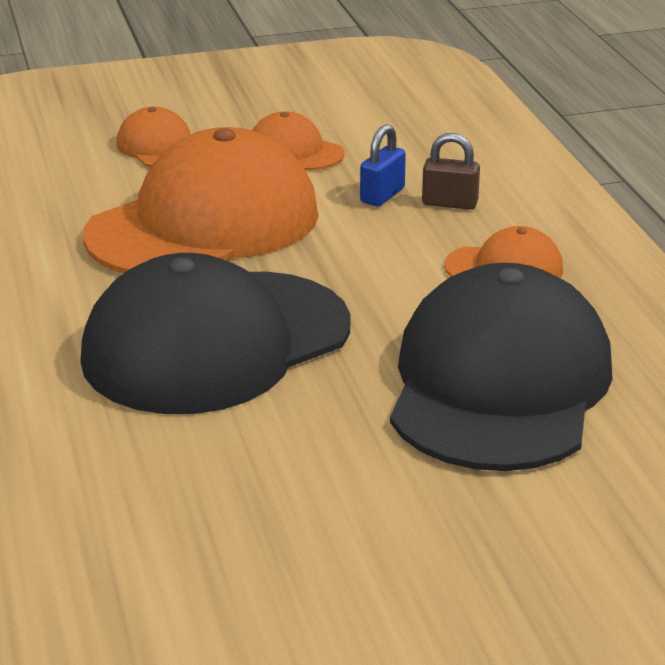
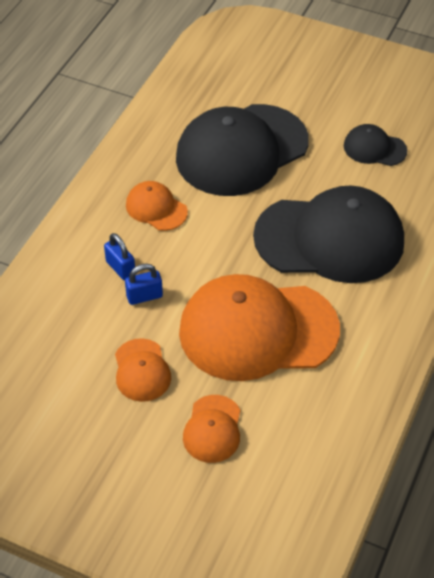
camera: 140 degrees left, 20 degrees up
brown padlock [422,133,480,210] -> blue padlock [104,233,135,280]
none -> black cap [344,124,407,166]

